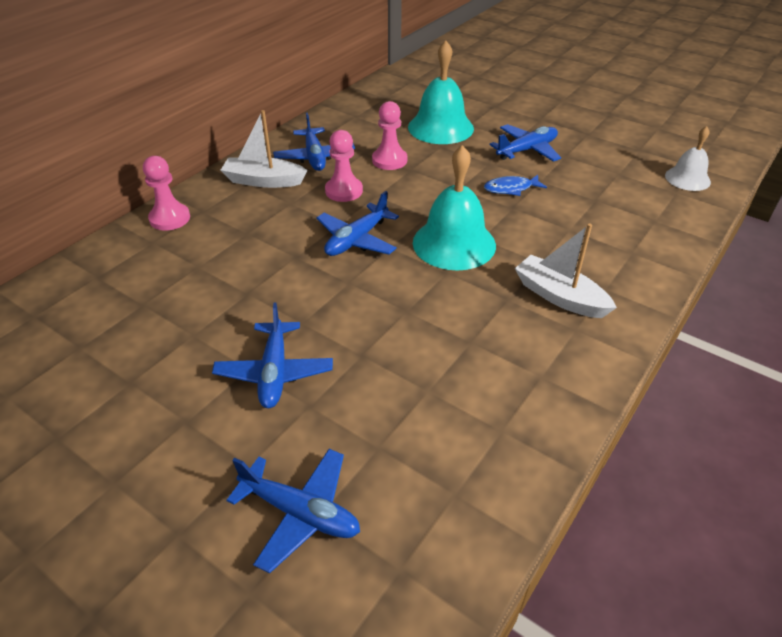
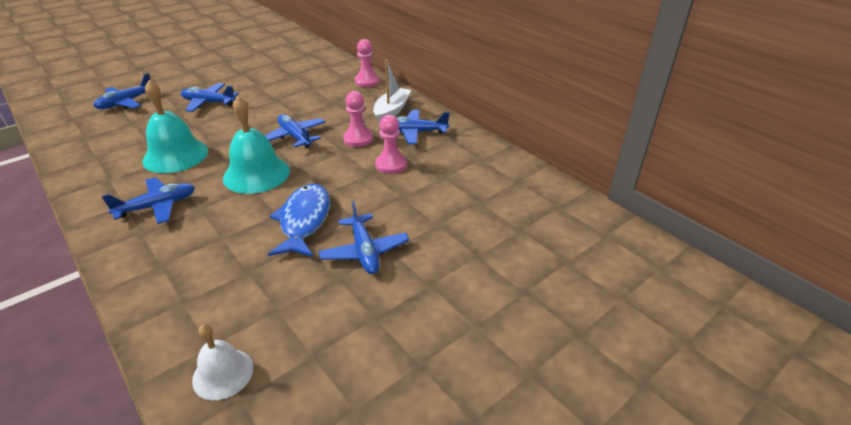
camera: 105 degrees right, 5 degrees down
turquoise bell [408,40,474,144] -> turquoise bell moved to [142,80,208,173]
blue fish [484,175,547,196] -> blue fish [268,184,330,257], size x1.80
white boat [515,224,617,318] -> blue plane [102,177,195,224]

